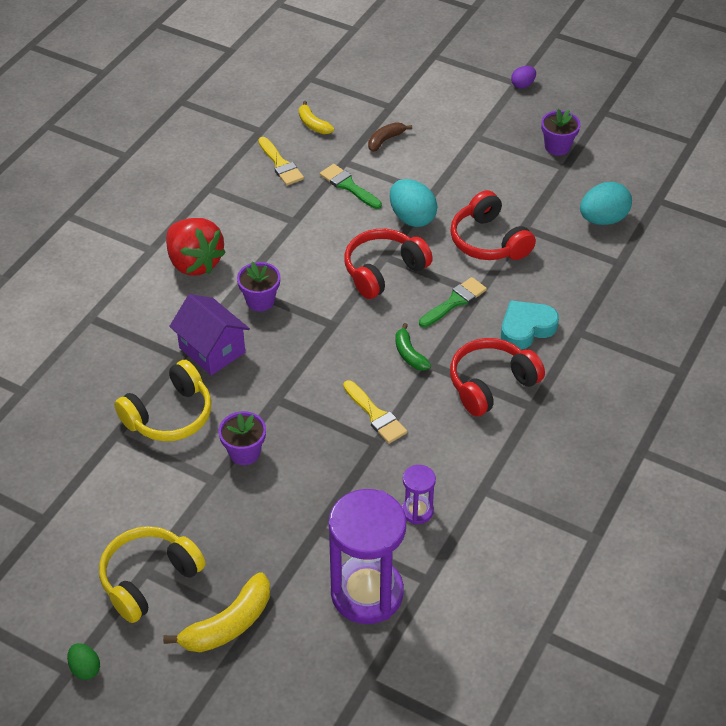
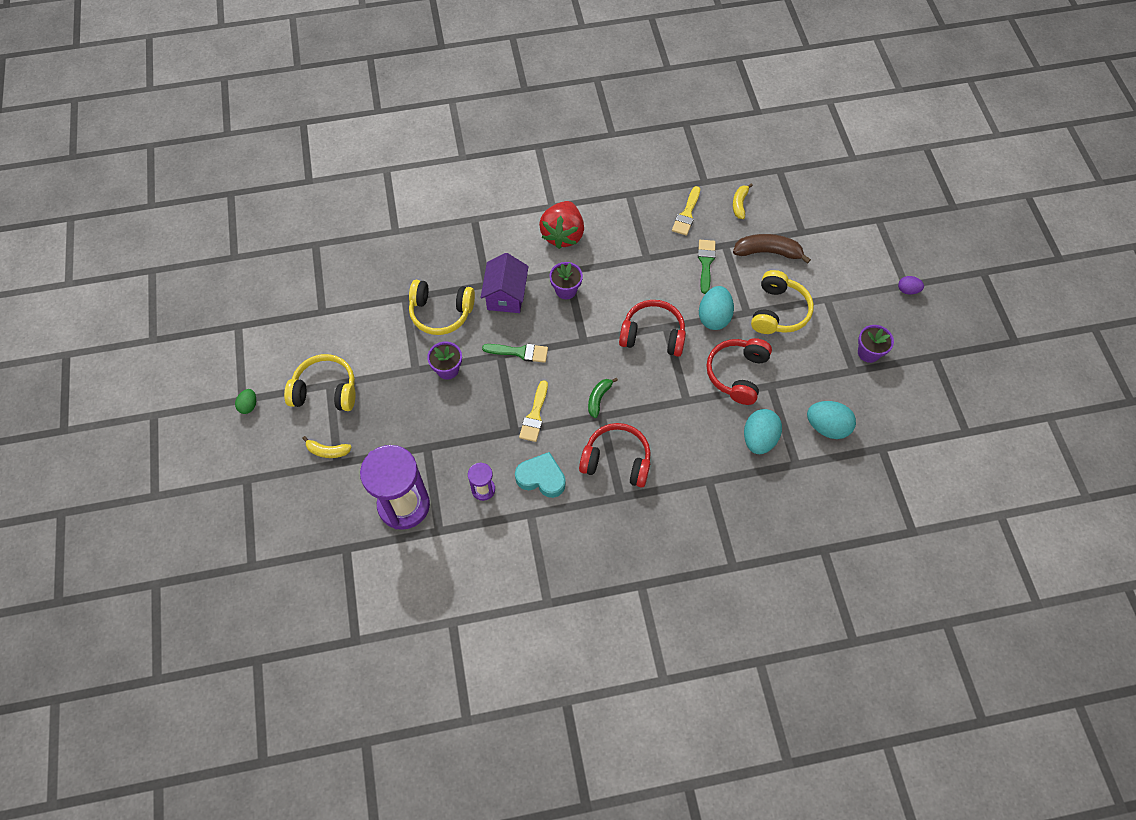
camera: 50 degrees right, 15 degrees up
yellow banana [163,572,270,652] -> yellow banana [302,436,352,458], size x0.60
brown banana [368,122,412,152] -> brown banana [733,234,811,264], size x1.67
green brush [419,277,487,328] -> green brush moved to [482,344,548,363]
turquoise heart [501,300,559,350] -> turquoise heart moved to [515,452,565,498]
none -> turquoise egg [744,409,782,454]
none -> yellow headphones [751,270,814,334]

